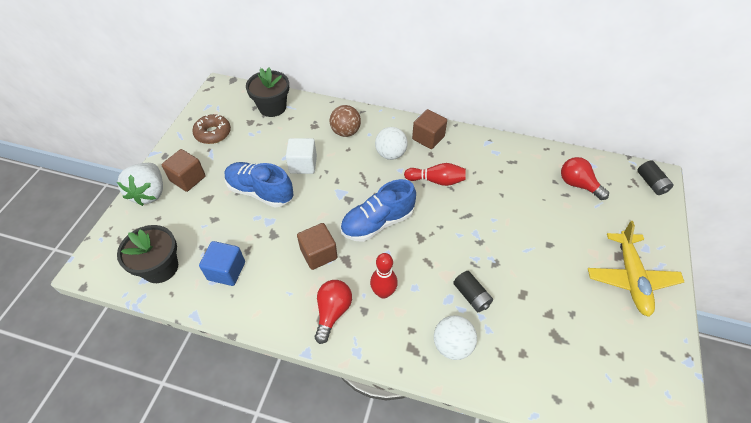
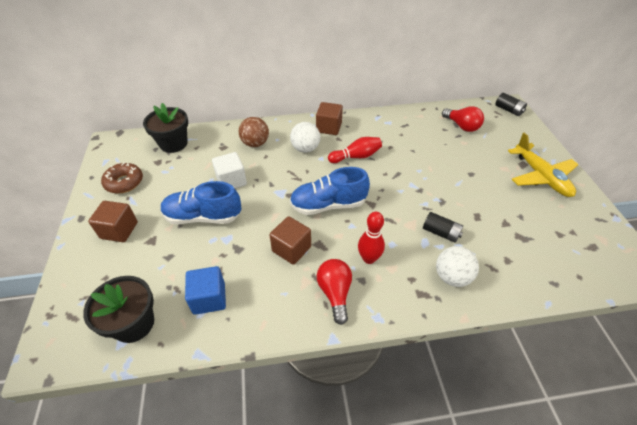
camera: 25 degrees left, 5 degrees down
white strawberry [117,163,163,206] -> none
blue shoe [340,179,416,242] -> blue shoe turned 45 degrees clockwise [290,167,370,215]
red light bulb [561,157,609,200] -> red light bulb turned 150 degrees counterclockwise [442,106,484,132]

